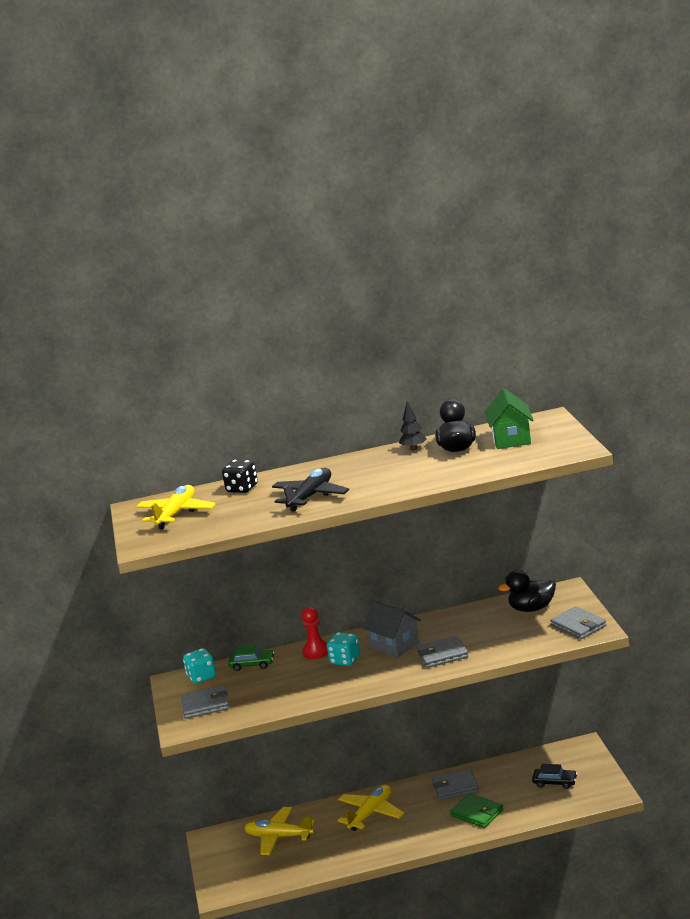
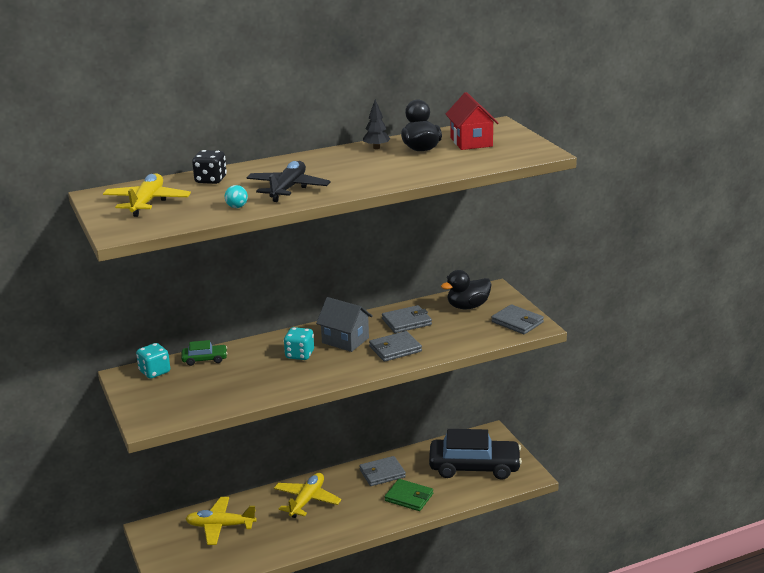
camera: 15 degrees left, 5 degrees up
grey wallet [181,686,229,719] -> grey wallet moved to [382,305,432,333]
red pawn [302,607,328,659] -> none
green house [485,388,534,449] -> red house [445,92,498,150]
black car [532,764,577,789] -> black car [429,429,522,480], size x2.26
none -> turquoise ball [225,185,248,208]

